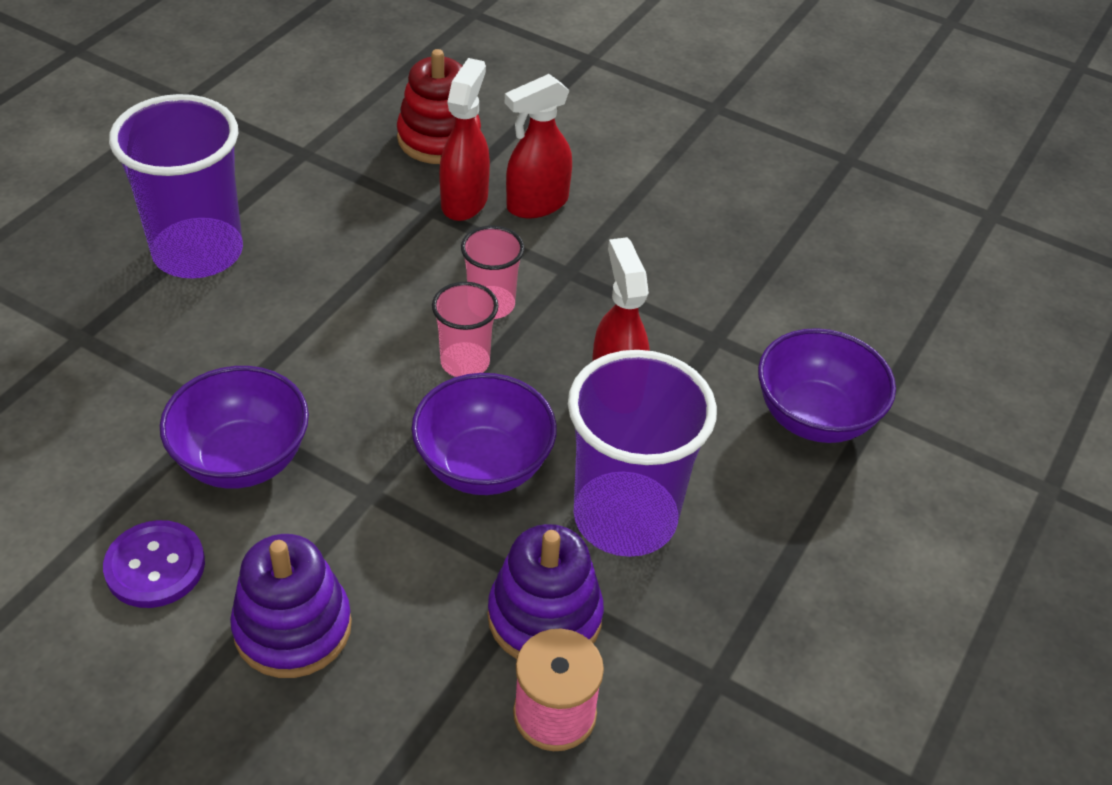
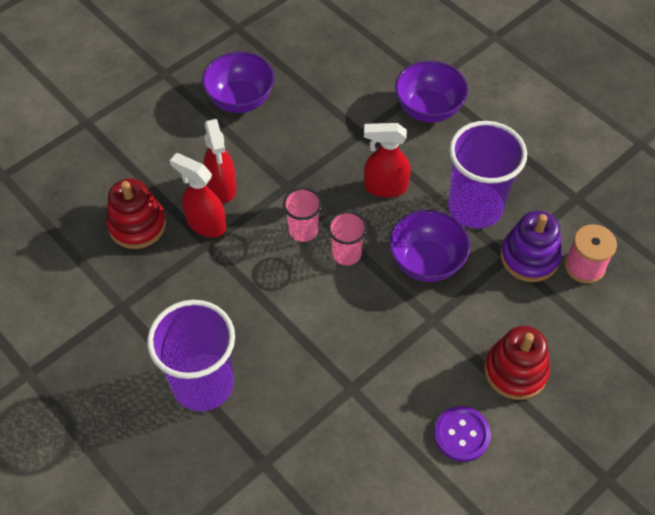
camera: 70 degrees left, 10 degrees up
purple bowl [160,366,309,489] -> purple bowl moved to [202,52,275,113]
purple stacking toy [230,534,352,678] -> red stacking toy [484,326,550,400]

